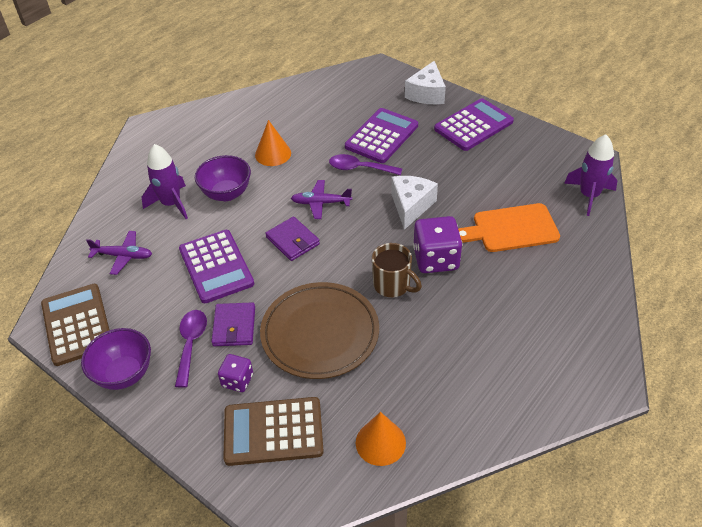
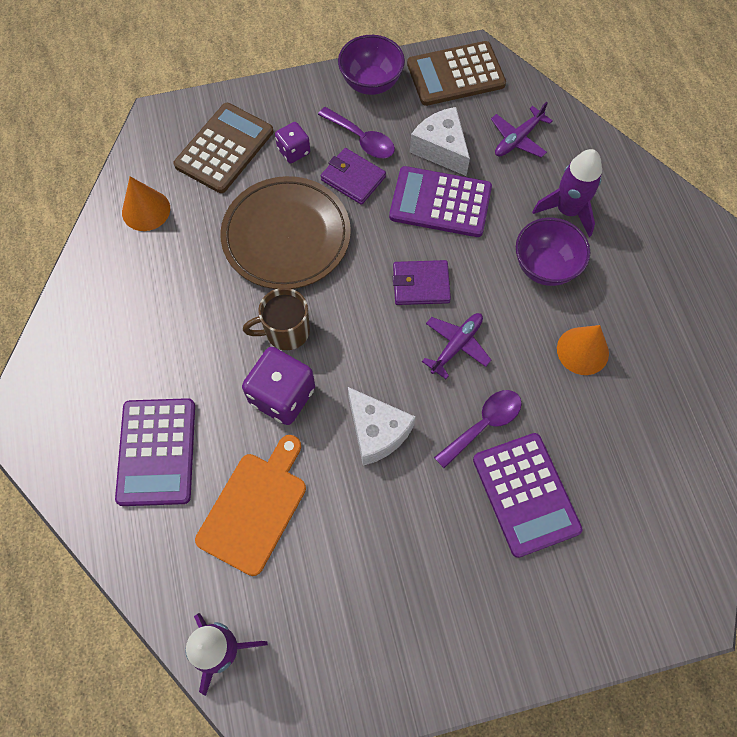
camera: 125 degrees right, 20 degrees up
brown calculator [41,284,109,366] -> brown calculator turned 150 degrees clockwise [407,41,506,106]
white cheese [405,61,446,104] -> white cheese moved to [410,107,470,176]
purple calculator [434,98,514,151] -> purple calculator moved to [115,398,195,506]

